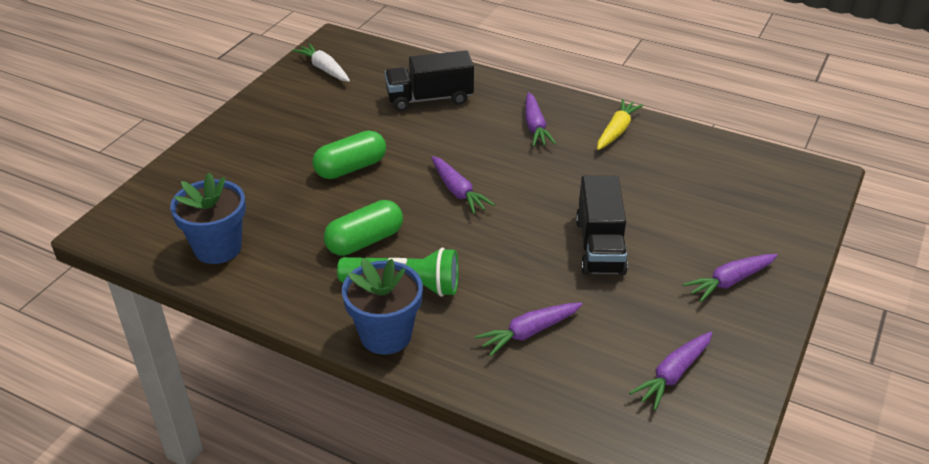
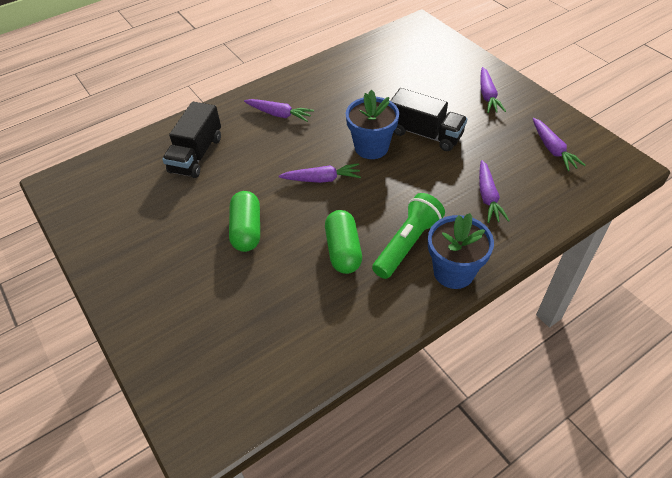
camera: 60 degrees left, 10 degrees up
blue flower pot [170,172,246,264] -> blue flower pot moved to [346,90,399,159]
white carrot [292,43,350,82] -> none
yellow carrot [597,99,644,150] -> none

